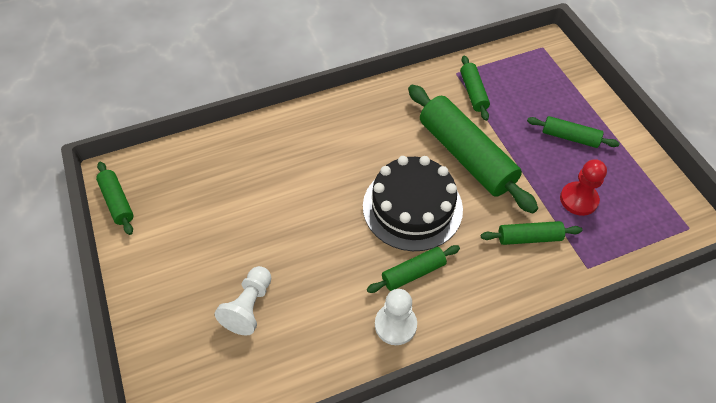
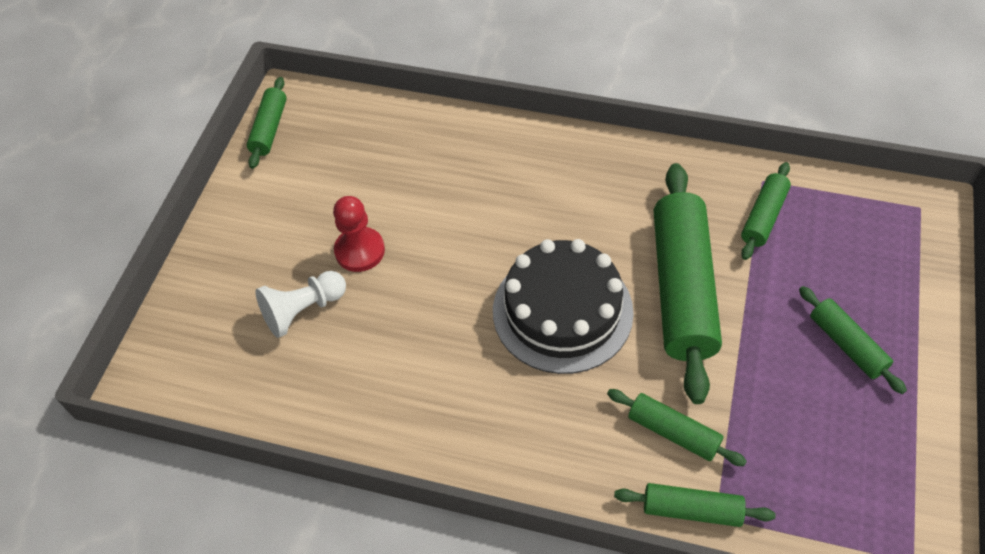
camera: 40 degrees right, 0 degrees up
green rolling pin [367,245,460,293] -> green rolling pin moved to [614,483,776,527]
white pawn [375,289,417,345] -> none
red pawn [560,159,607,216] -> red pawn moved to [333,196,385,272]

